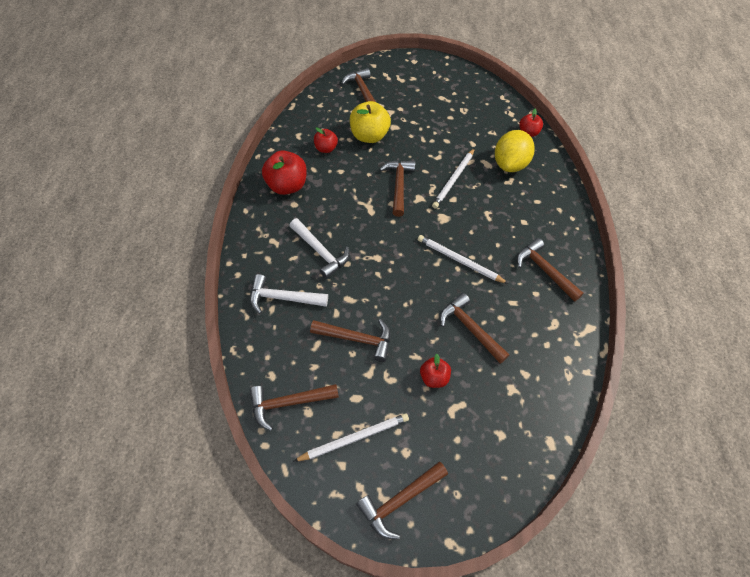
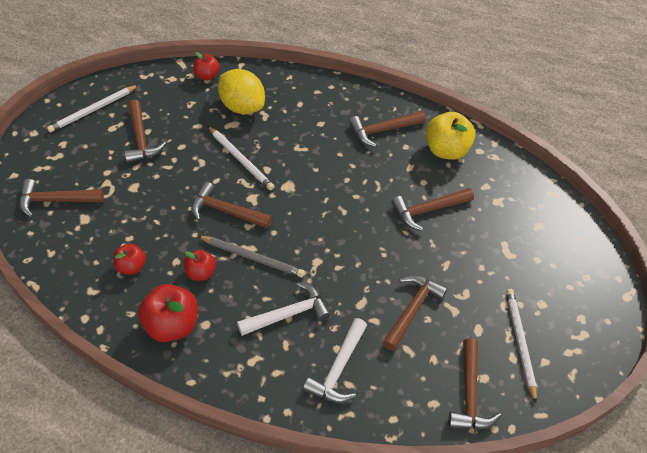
camera: 70 degrees left, 5 degrees down
yellow apple [350,101,391,143] -> yellow apple moved to [426,112,475,160]
brown hammer [356,462,448,539] -> brown hammer moved to [124,100,166,163]
white pencil [418,235,508,284] -> white pencil moved to [47,85,139,133]
red apple [420,354,451,388] -> red apple moved to [183,250,216,281]
none -> grey pencil [198,236,305,277]

